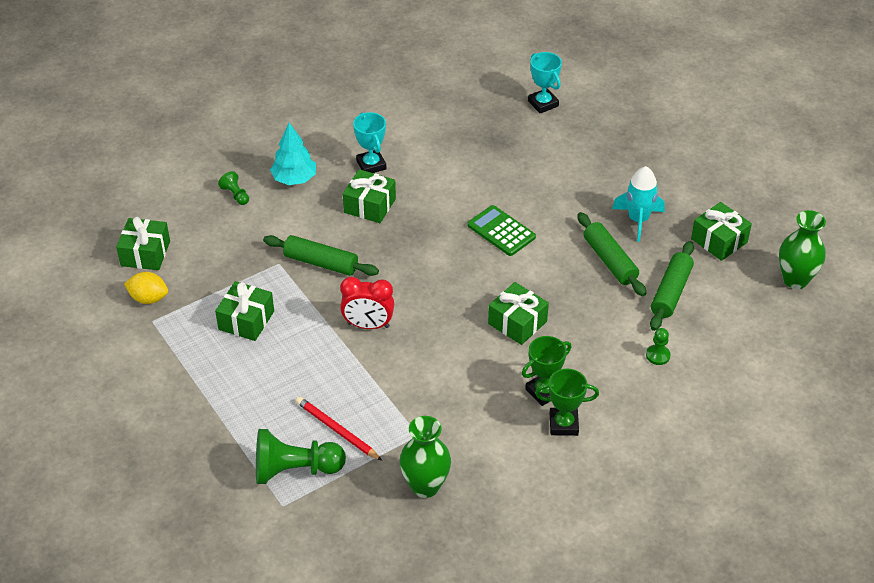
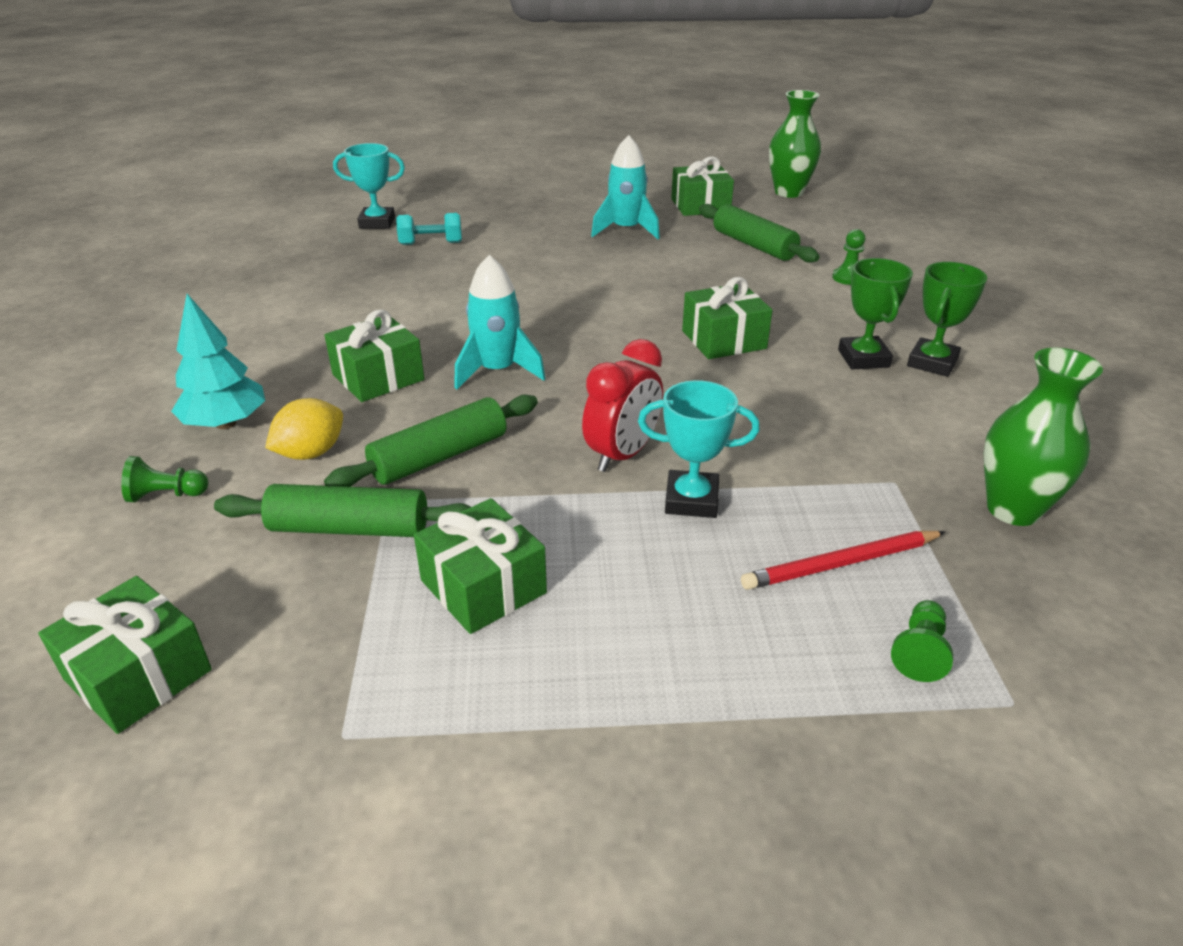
camera: 60 degrees left, 10 degrees down
yellow lemon [124,272,168,304] -> yellow lemon moved to [265,398,343,460]
green pawn [256,429,346,484] -> green pawn [891,600,953,682], size x0.47
turquoise trophy [353,112,386,173] -> turquoise trophy moved to [638,380,760,518]
green calculator [468,205,536,256] -> none
green rolling pin [577,212,646,296] -> green rolling pin moved to [214,484,471,537]
none -> turquoise dumbbell [397,213,462,245]
none -> turquoise rocket [454,255,546,389]

